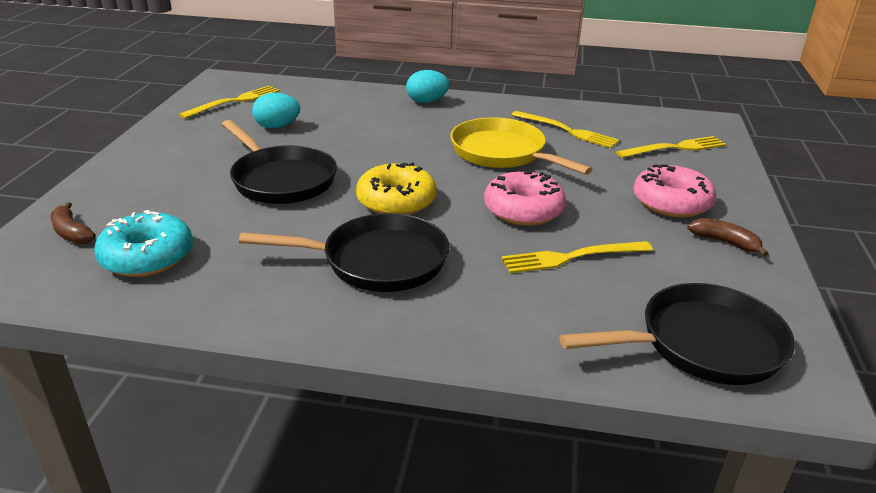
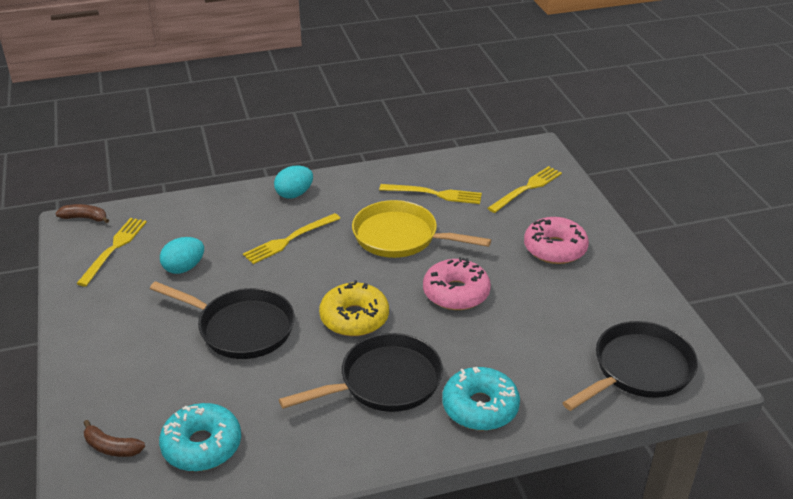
camera: 25 degrees left, 5 degrees up
yellow fork [502,241,653,273] -> yellow fork moved to [243,213,341,264]
brown banana [687,218,768,257] -> brown banana moved to [55,204,109,223]
none -> turquoise donut [442,367,520,431]

